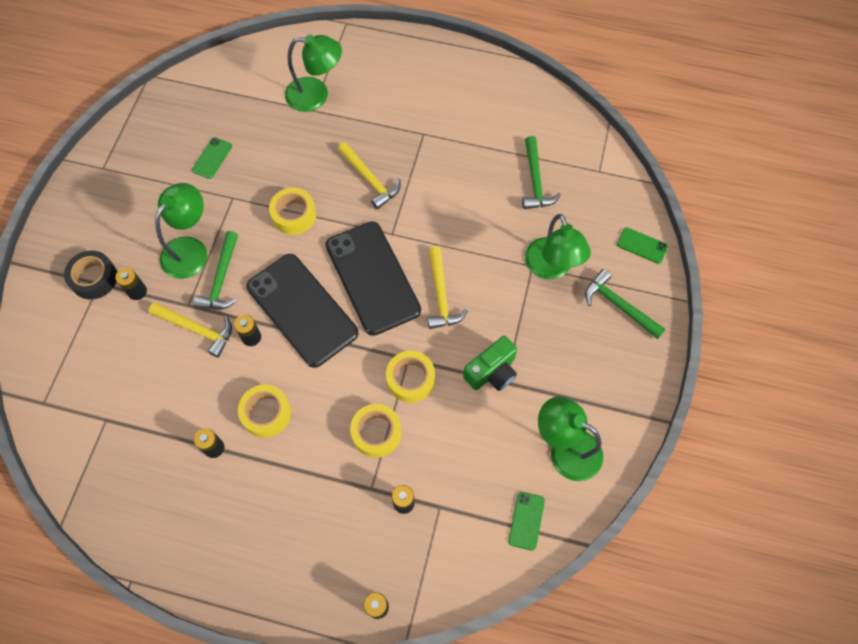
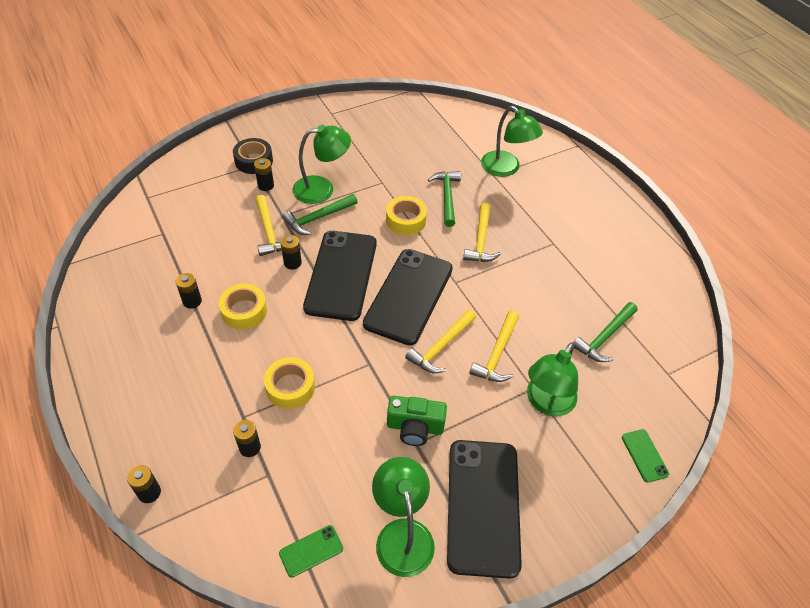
camera: 45 degrees right, 15 degrees down
green phone [192,137,232,179] -> none
yellow tape [386,351,435,403] -> none
green hammer [585,269,666,339] -> green hammer moved to [428,171,461,227]
none -> black phone [447,440,522,579]
none -> yellow hammer [469,311,519,382]

